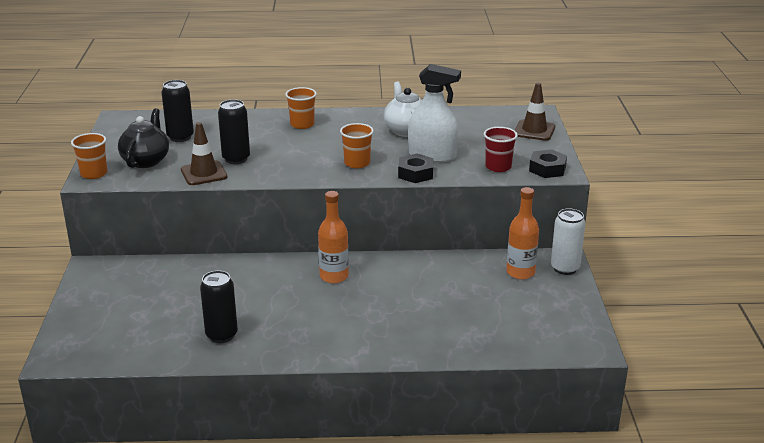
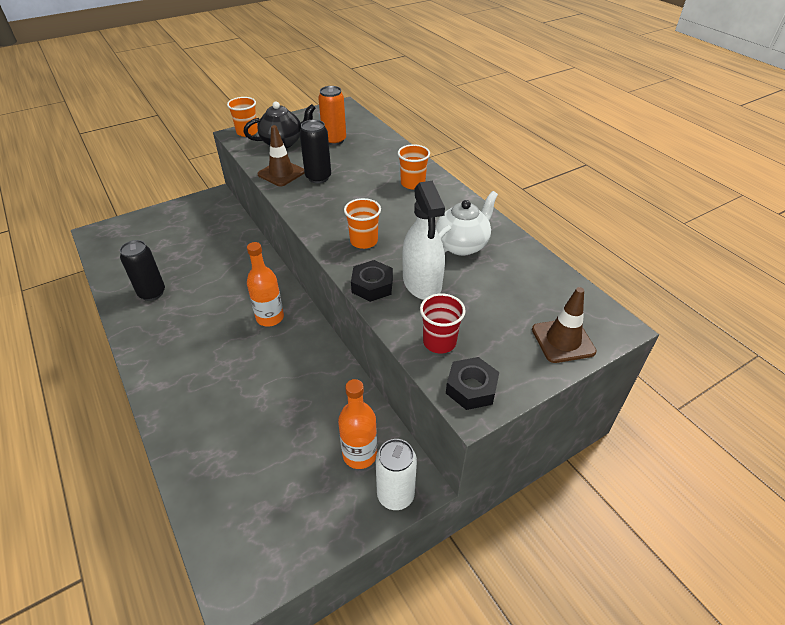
camera: 60 degrees right, 15 degrees up
black can [161,80,194,142] -> orange can [318,86,346,145]

